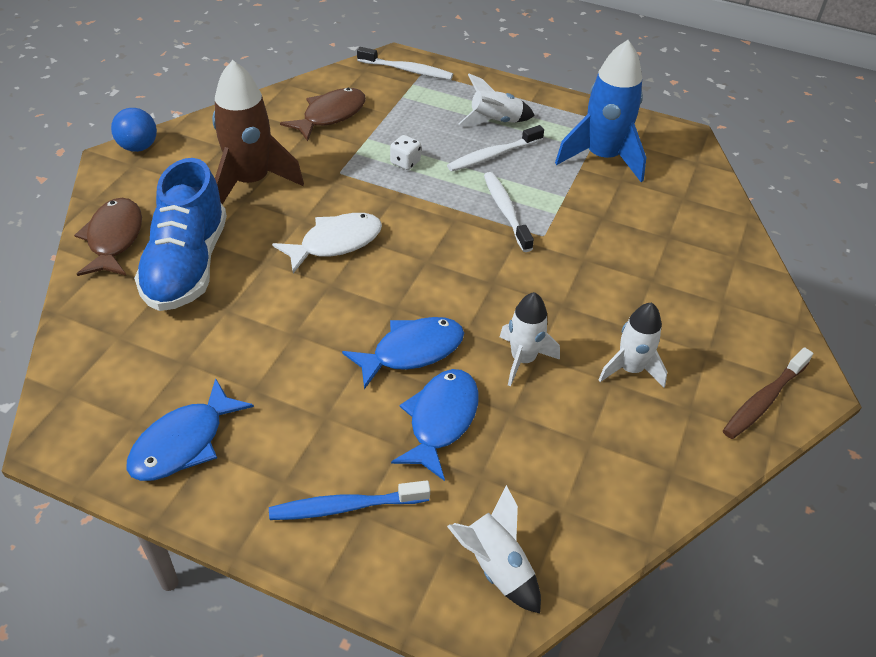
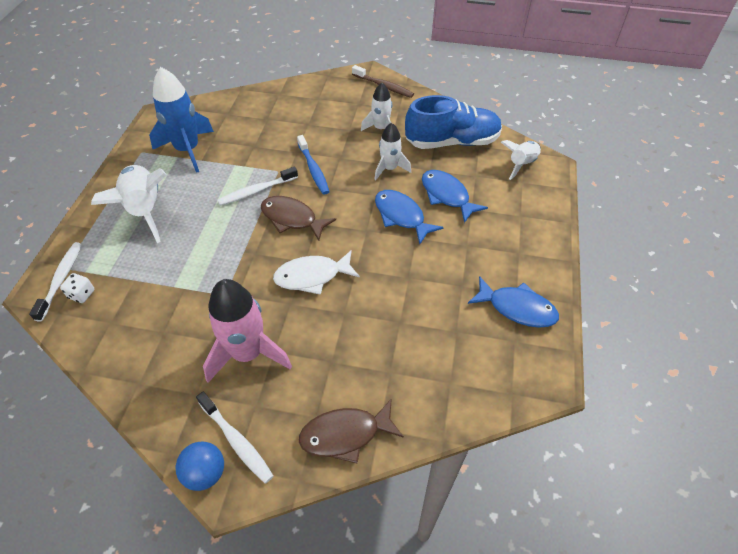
camera: 100 degrees left, 5 degrees up
blue shoe [134,158,227,311] -> blue shoe moved to [405,95,502,149]
brown rocket [212,60,304,204] -> pink rocket [203,279,292,383]
blue toothbrush [269,480,430,520] -> blue toothbrush moved to [297,135,330,195]
white fish [272,213,382,273] -> white fish turned 60 degrees counterclockwise [273,250,360,295]
brown fish [280,88,366,142] -> brown fish moved to [261,196,336,241]
white dice [390,135,421,170] -> white dice moved to [60,273,95,303]
blue fish [391,369,479,481] -> blue fish turned 45 degrees clockwise [422,170,488,223]
white toothbrush [447,125,544,172] -> white toothbrush moved to [196,392,273,483]
white rocket [458,74,535,126] -> white rocket [91,165,167,243], size x1.69

